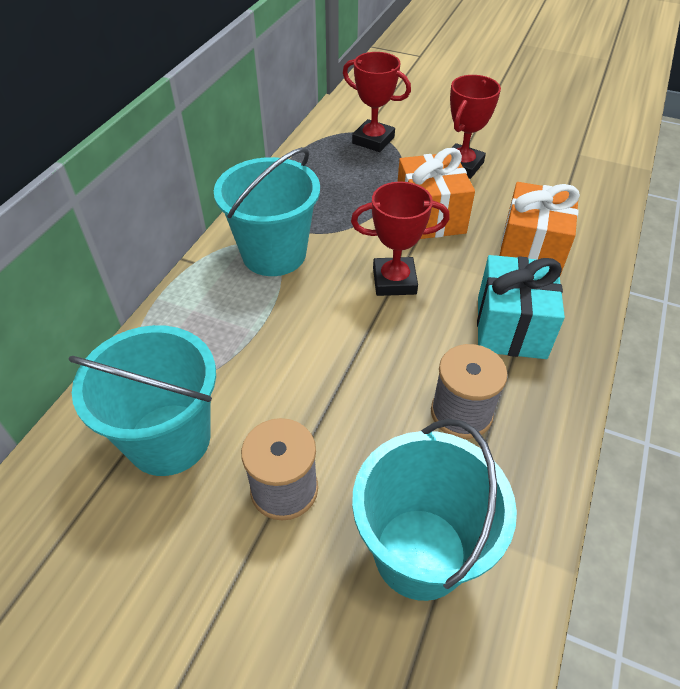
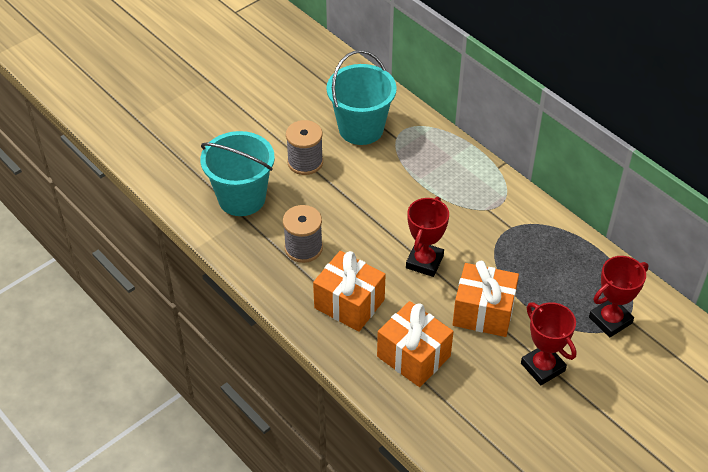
camera: 115 degrees right, 0 degrees up
turquoise bucket [214,147,320,276] -> none
turquoise gift [477,255,565,359] -> orange gift [313,251,386,332]

